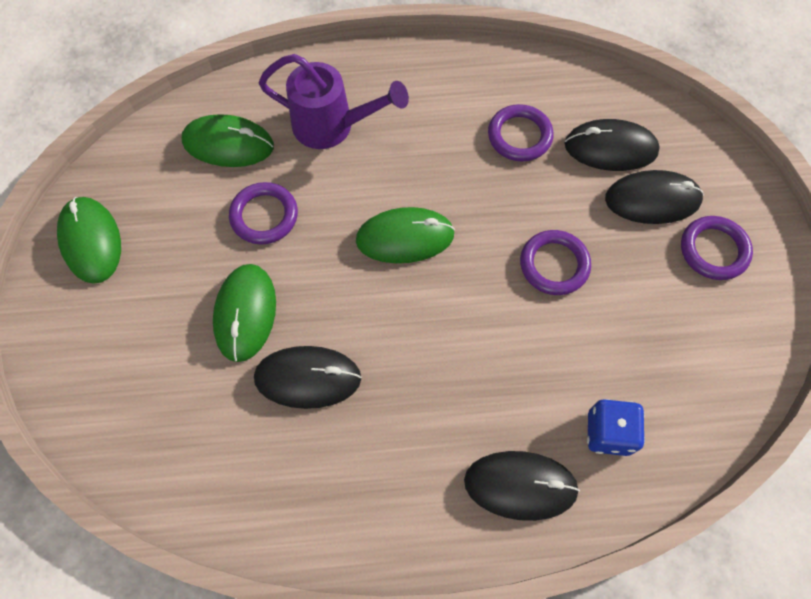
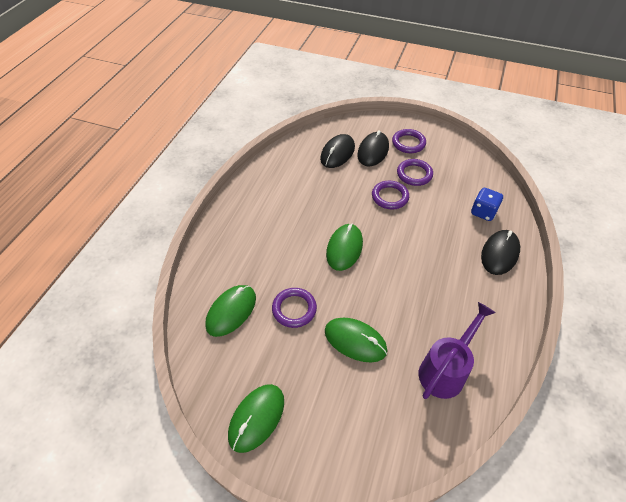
camera: 65 degrees left, 15 degrees down
green mouse [57,197,121,284] -> green mouse turned 60 degrees counterclockwise [228,384,284,453]
black mouse [254,346,361,409] -> none
purple watering can [258,54,409,149] -> purple watering can moved to [419,302,496,399]
purple ring [488,104,554,162] -> purple ring moved to [397,159,433,186]

